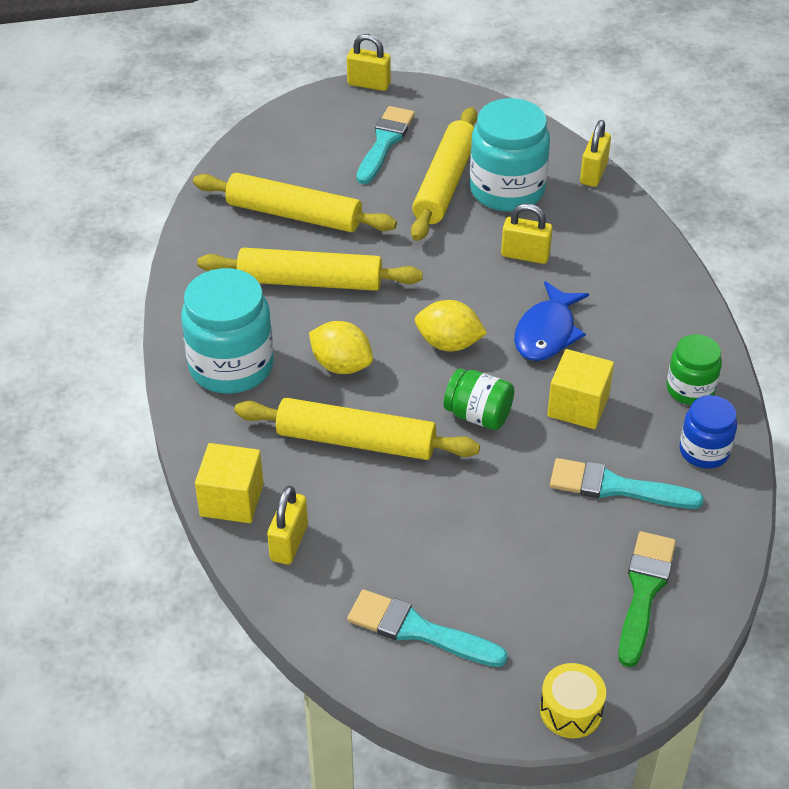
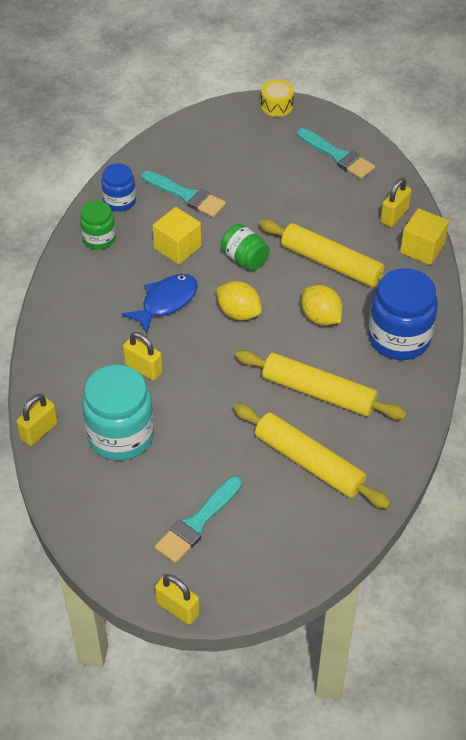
camera: 160 degrees left, 5 degrees up
turquoise jar [181,268,274,394] -> blue jar [368,268,438,360]
yellow rolling pin [411,107,477,241] -> none
green brush [618,531,676,667] -> none

